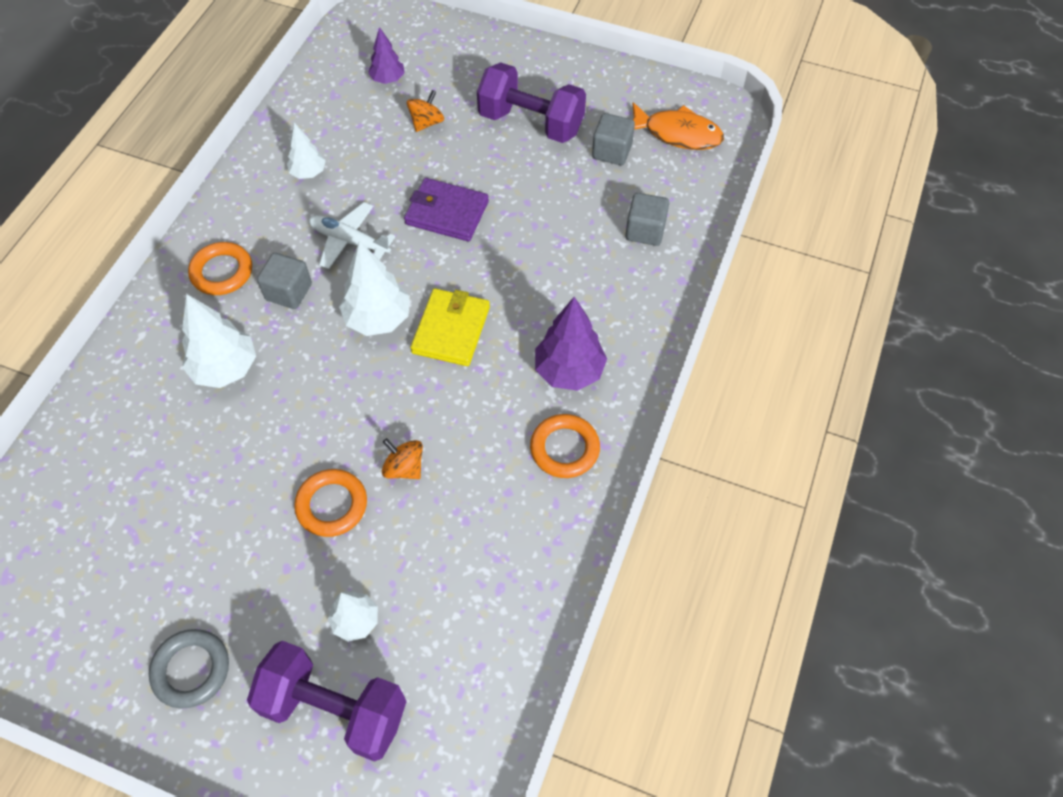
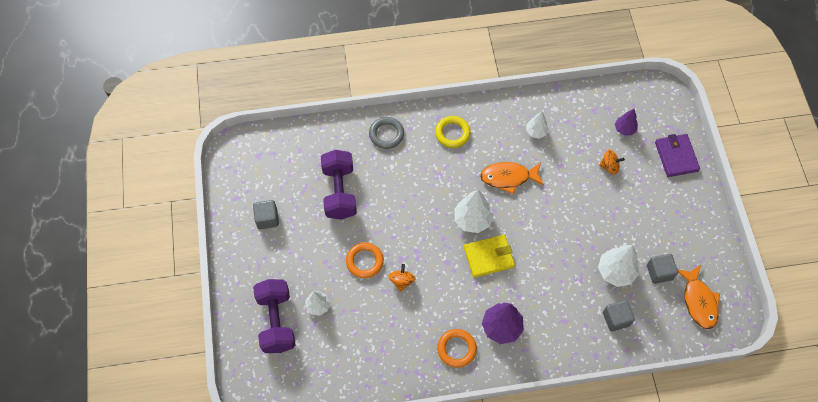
camera: 60 degrees right, 5 degrees up
grey ring [149,629,229,708] -> grey ring moved to [369,117,404,149]
white tree [182,294,256,388] -> white tree moved to [598,245,639,287]
orange ring [188,242,252,295] -> yellow ring [435,116,470,148]
grey cube [257,253,312,309] -> grey cube moved to [253,200,279,229]
white plane [309,202,395,269] -> orange fish [480,162,544,194]
purple wallet [404,178,489,241] -> purple wallet moved to [655,134,700,177]
purple dumbbell [477,62,586,143] -> purple dumbbell moved to [321,150,357,220]

